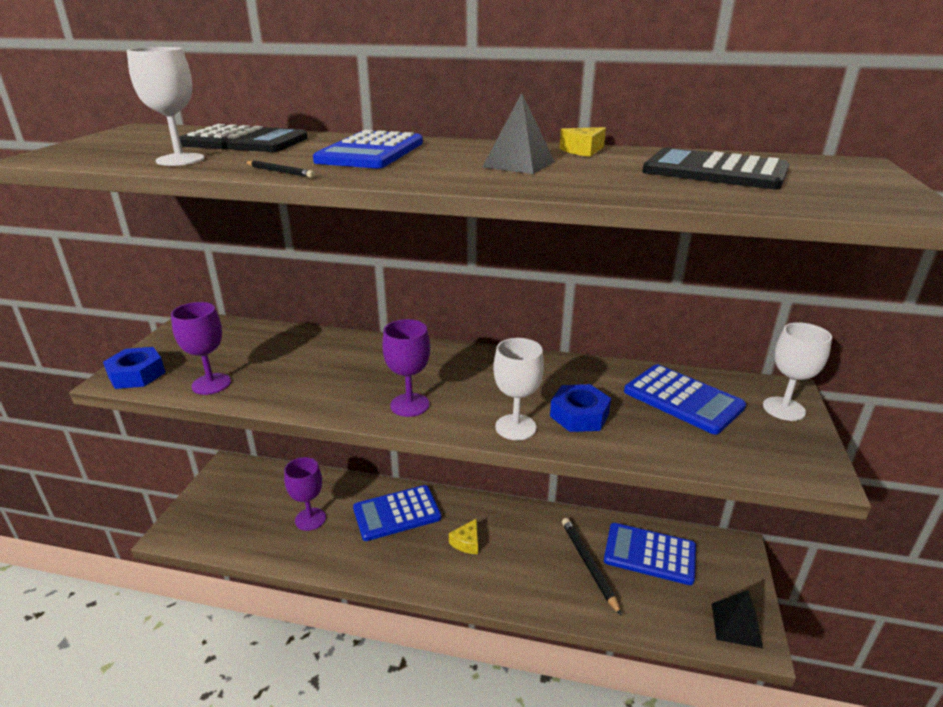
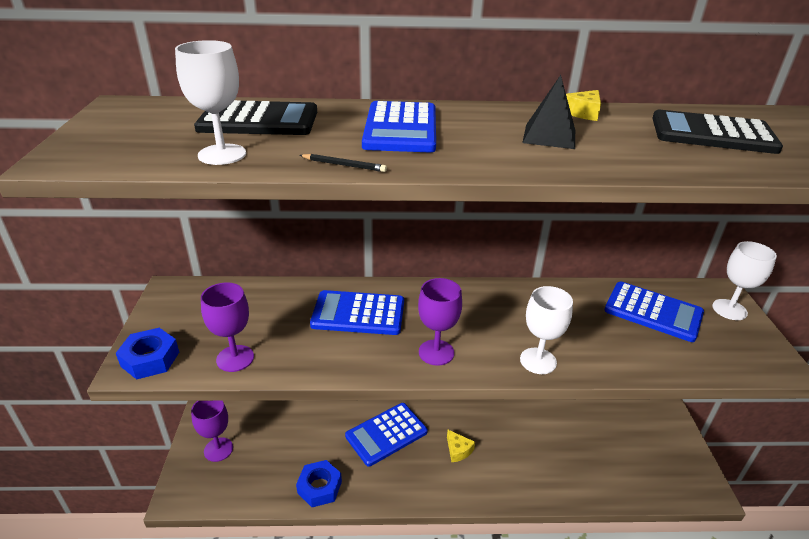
camera: 15 degrees left, 5 degrees up
purple goblet [284,457,326,531] -> purple goblet moved to [191,401,233,462]
yellow cheese [449,518,478,554] -> yellow cheese turned 45 degrees counterclockwise [447,430,475,462]
blue nut [550,384,611,432] -> blue nut moved to [296,460,342,507]
black pencil [562,518,622,616] -> none
blue calculator [604,523,696,585] -> blue calculator moved to [310,290,404,335]
black pyramid [712,590,763,648] -> none

